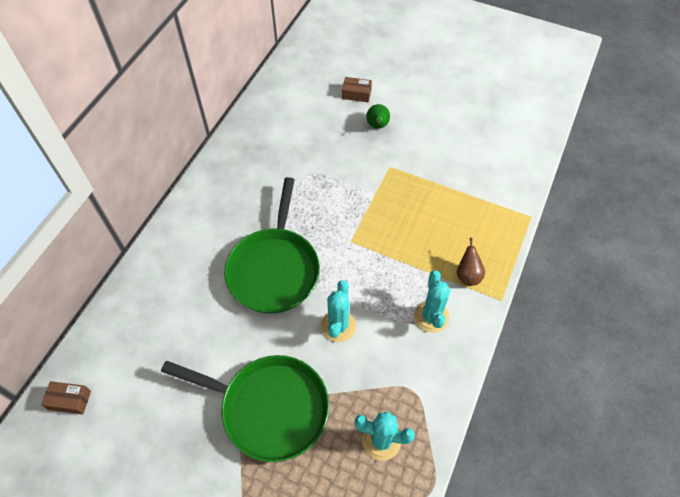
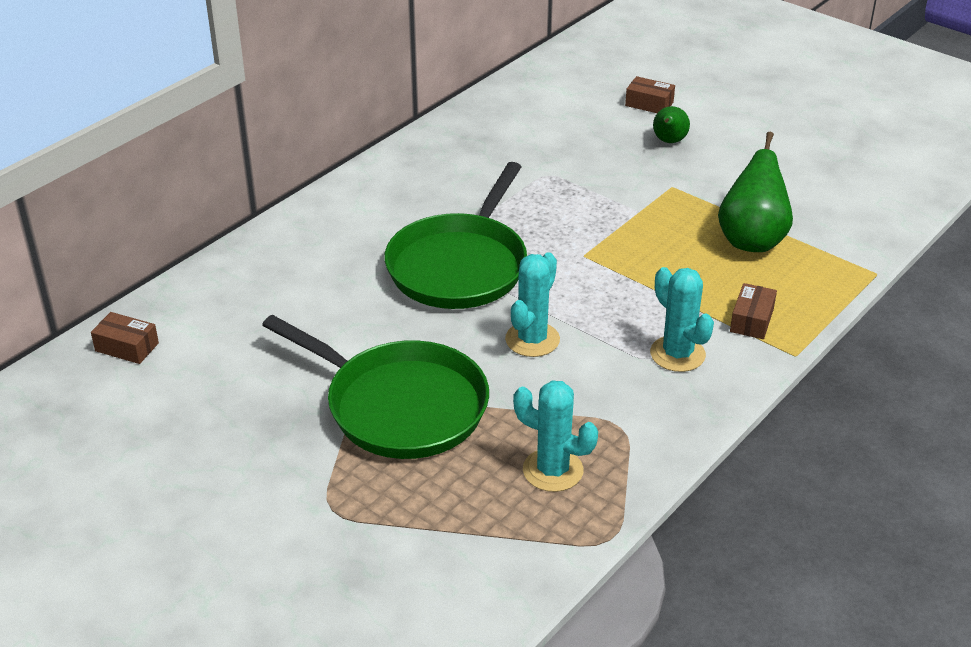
camera: 15 degrees right, 20 degrees down
turquoise cactus [414,271,451,333] -> turquoise cactus turned 45 degrees counterclockwise [650,267,714,372]
brown pear [457,238,485,286] -> brown box [730,283,777,339]
none -> green pear [718,132,793,252]

